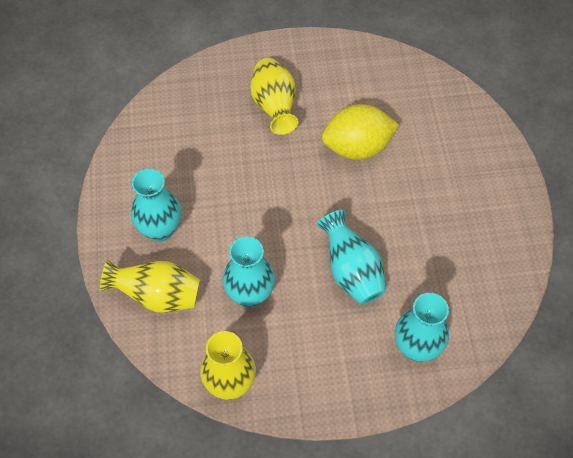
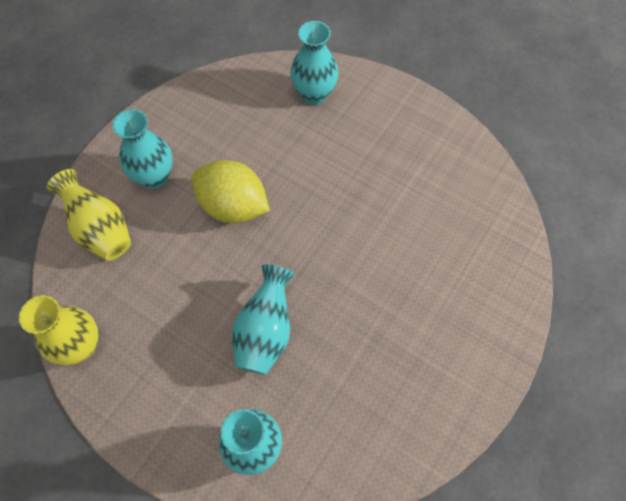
camera: 40 degrees right, 5 degrees up
turquoise vase [223,236,275,307] -> turquoise vase moved to [290,21,339,105]
yellow vase [250,58,298,135] -> none
yellow lemon [322,104,399,160] -> yellow lemon moved to [192,160,270,223]

